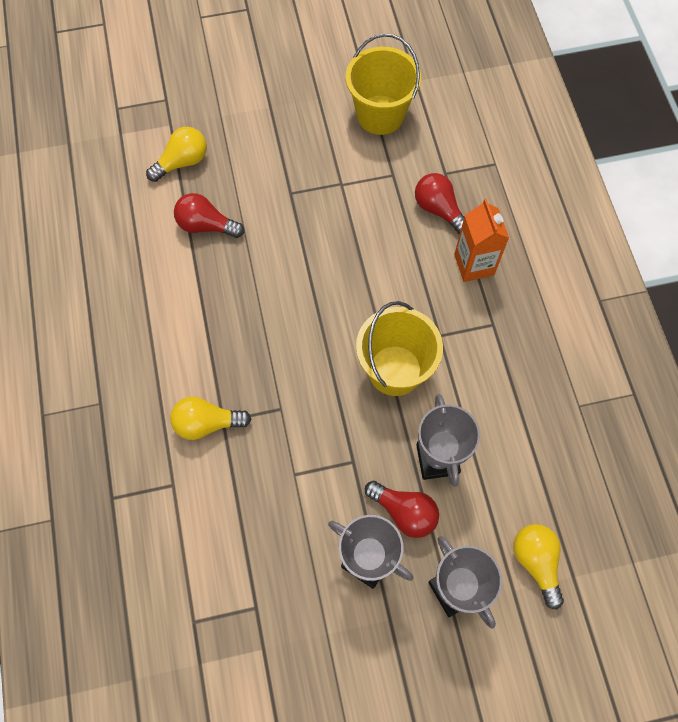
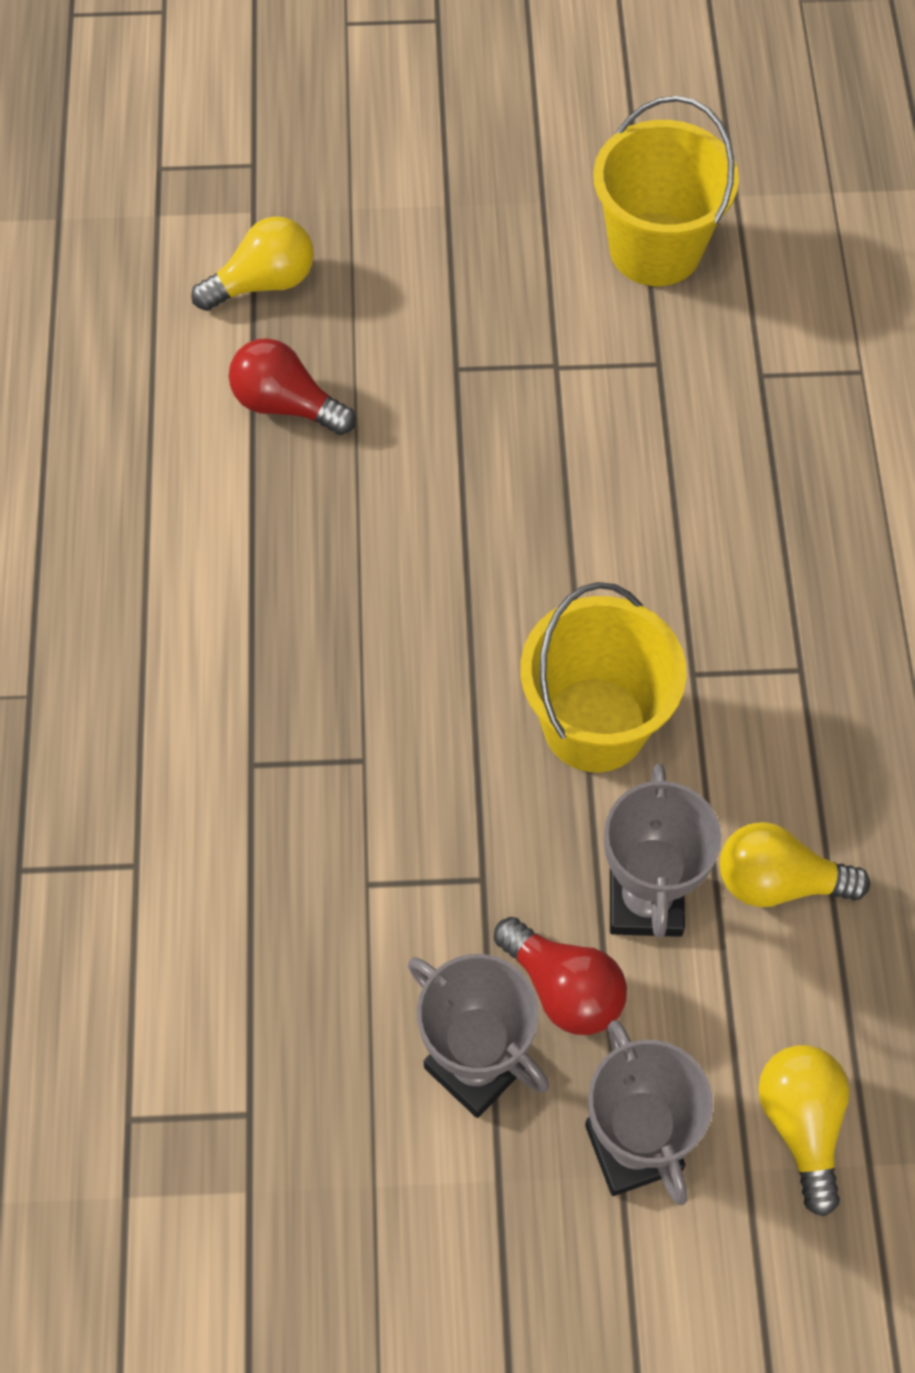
camera: 10 degrees right, 5 degrees down
yellow light bulb [170,397,251,440] -> yellow light bulb moved to [720,822,870,907]
red light bulb [415,173,464,235] -> none
orange carton [454,199,509,282] -> none

